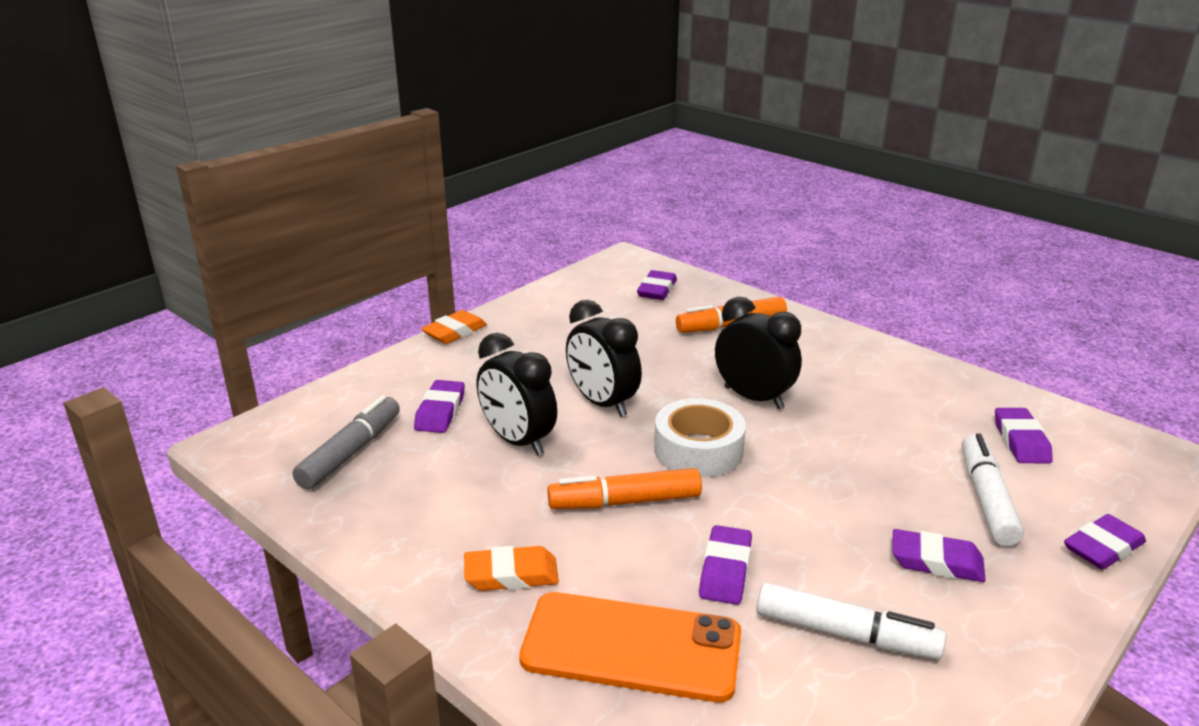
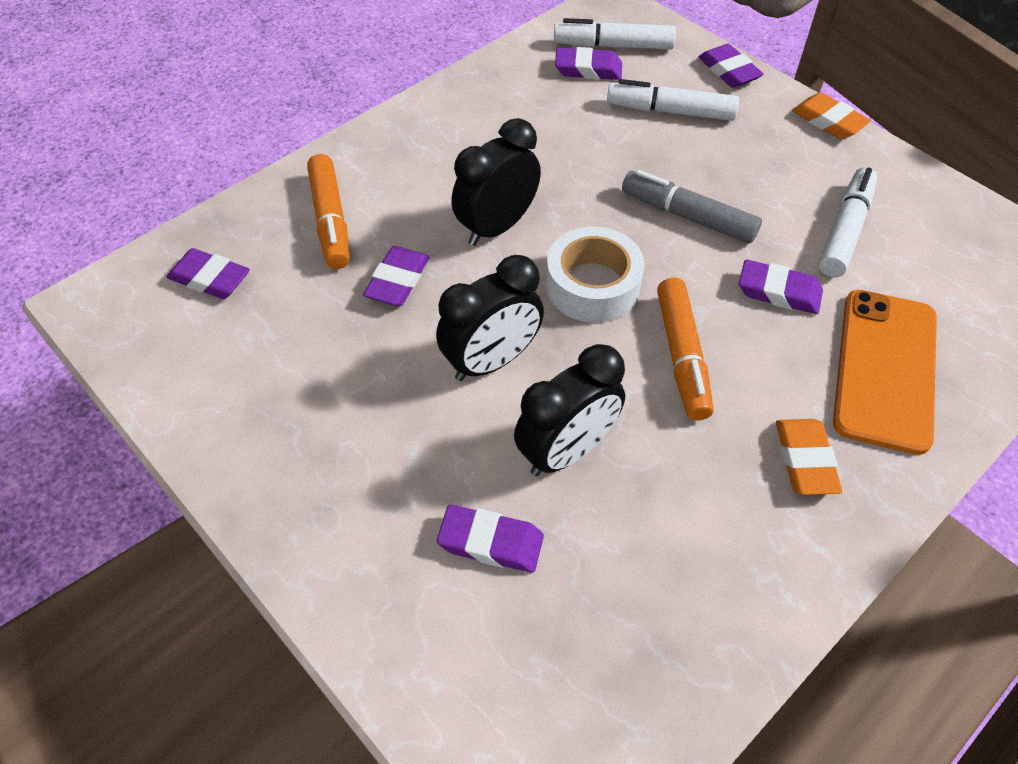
camera: 85 degrees left, 25 degrees up
grey marker [292,395,400,490] -> grey marker moved to [622,170,762,243]
orange eraser [421,310,487,344] -> orange eraser moved to [792,93,871,139]
purple eraser [892,529,986,582] -> purple eraser moved to [363,246,430,306]
none -> white marker [554,18,676,50]

